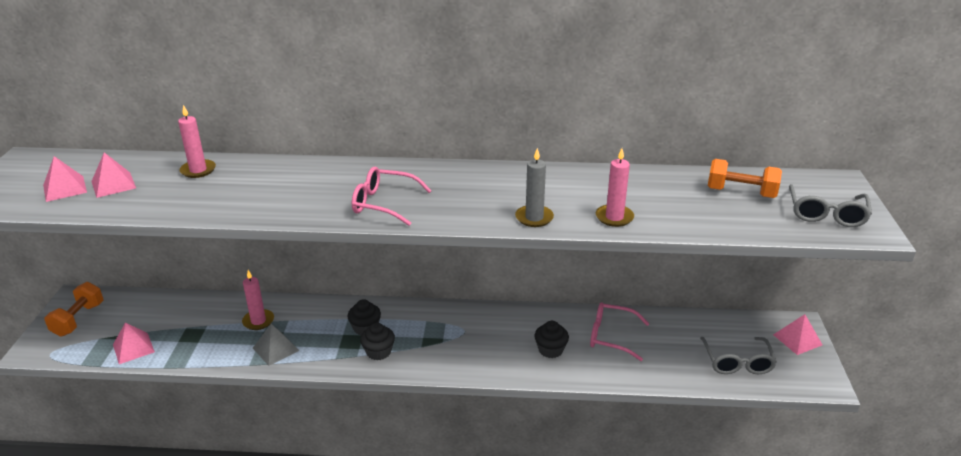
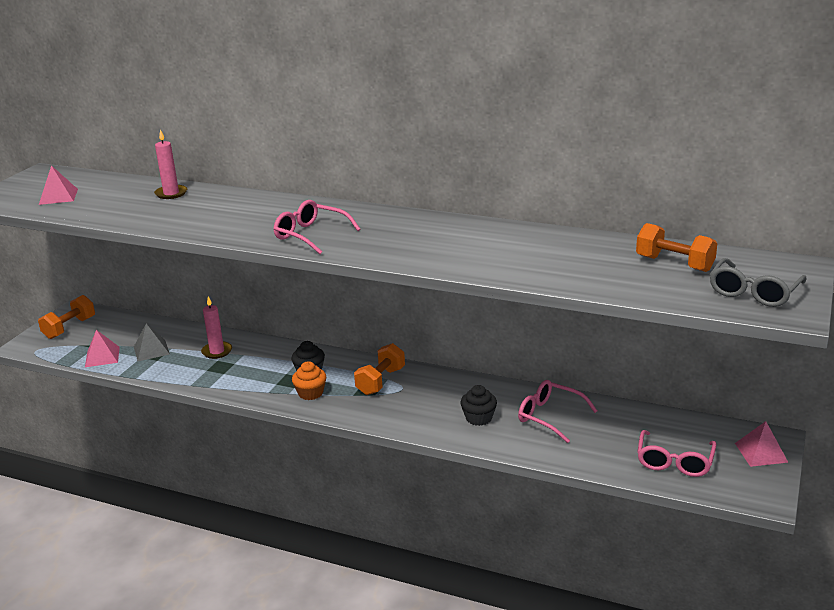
camera: 20 degrees right, 5 degrees down
pink pyramid [91,152,136,198] -> none
grey pyramid [253,324,299,366] -> grey pyramid moved to [134,323,170,361]
black cupcake [360,323,395,360] -> orange cupcake [292,361,326,400]
grey candle [515,148,554,227] -> none
pink candle [596,148,634,227] -> none
grey glasses [700,337,777,374] -> pink glasses [637,430,717,477]
none -> orange dumbbell [354,343,405,395]

